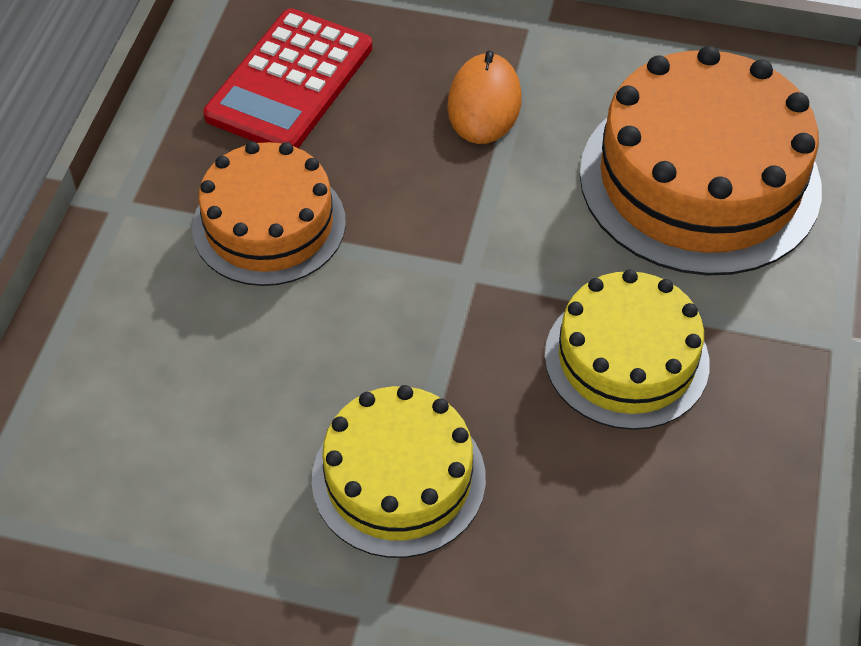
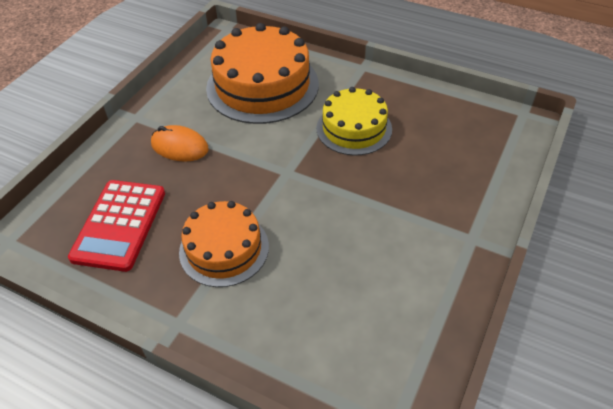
camera: 75 degrees left, 5 degrees down
red calculator [203,8,372,148] -> red calculator turned 60 degrees clockwise [68,180,165,272]
yellow cake [312,385,486,558] -> none

